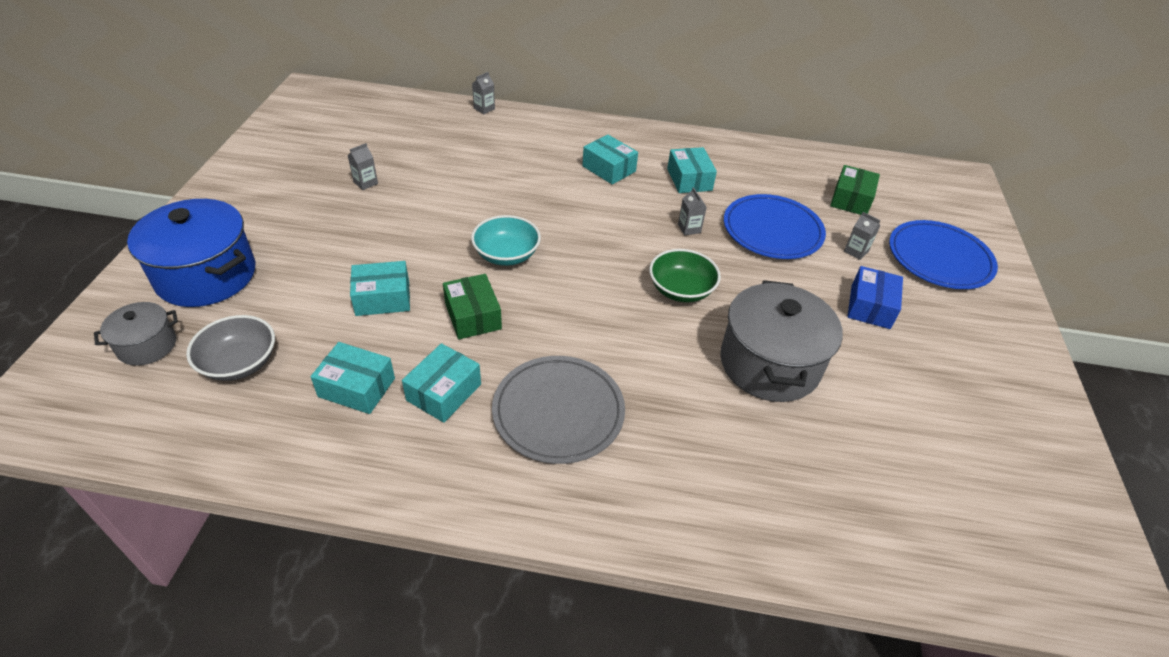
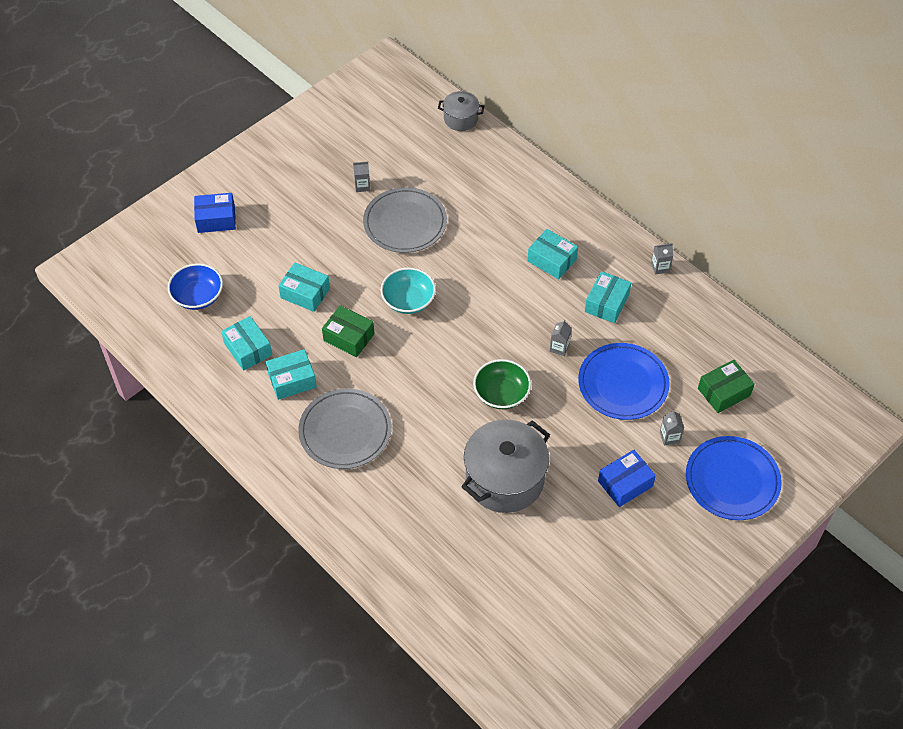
camera: 40 degrees right, 10 degrees up
grey pot [94,302,178,366] -> grey pot moved to [438,91,484,131]
blue pot [127,199,255,307] -> blue box [194,193,236,233]
grey bowl [186,315,275,381] -> blue bowl [168,263,223,310]
green box [443,274,502,339] -> green box turned 75 degrees counterclockwise [322,305,375,357]
grey carton [472,72,495,114] -> grey carton moved to [651,243,673,275]
turquoise box [582,135,638,185] -> turquoise box turned 45 degrees counterclockwise [527,229,578,279]
none -> grey plate [363,187,447,253]

